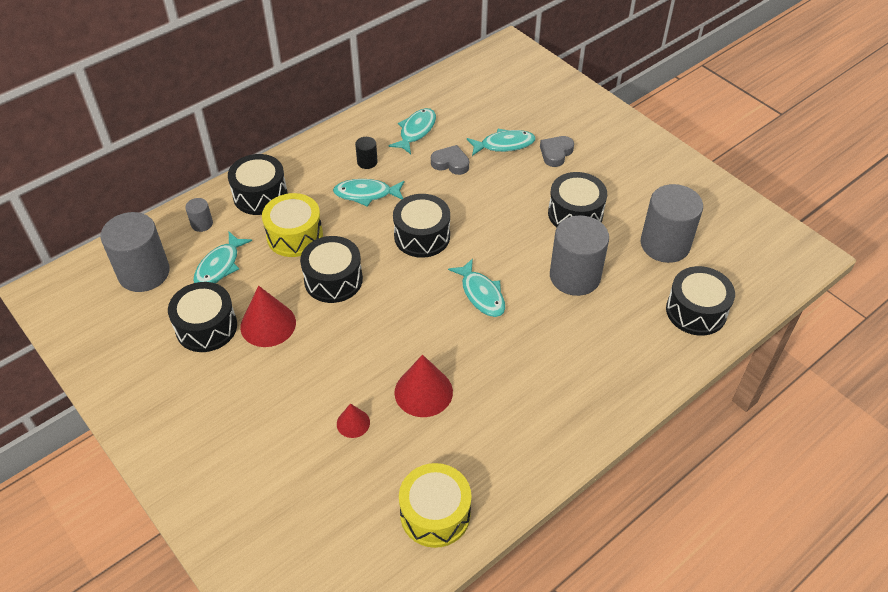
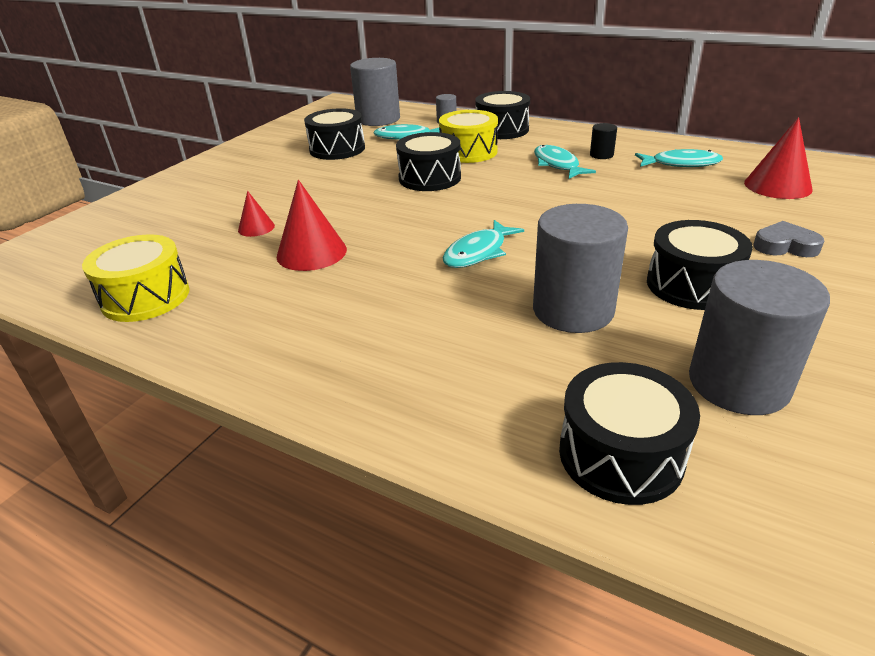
camera: 70 degrees right, 15 degrees down
red cone [240,286,296,347] -> red cone moved to [744,117,813,199]
black drum [393,194,450,258] -> none
grey heart [431,145,469,175] -> none
turquoise fish [467,129,536,156] -> none

